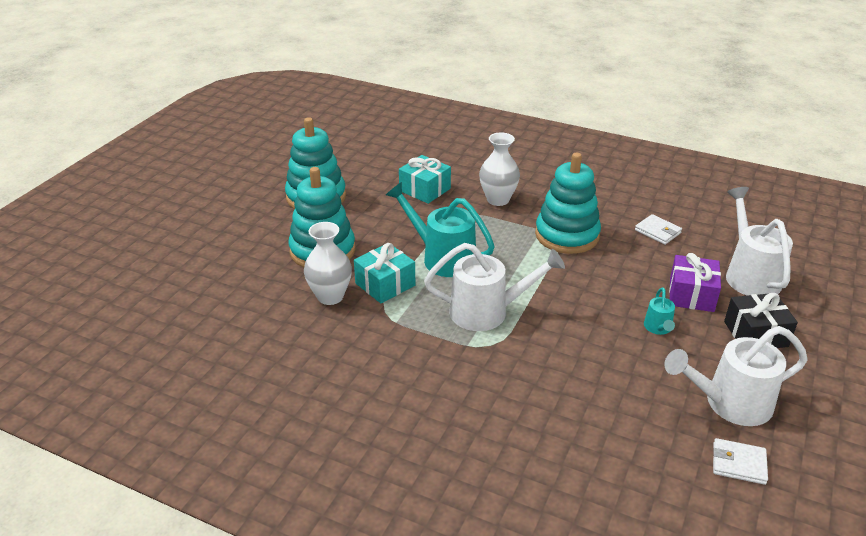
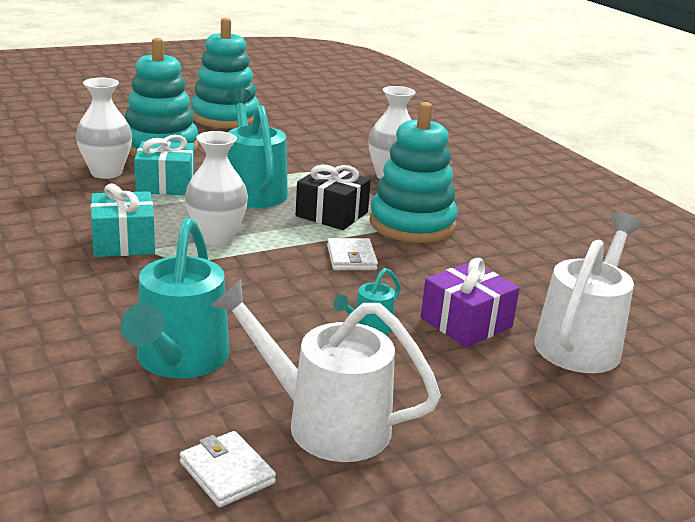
camera: 35 degrees right, 10 degrees down
turquoise gift [399,155,451,204] -> turquoise gift moved to [91,184,155,257]
white watering can [424,243,565,331] -> white vase [185,131,248,246]
white wallet [635,214,682,245] -> white wallet moved to [327,238,378,270]
black gift [724,293,798,348] -> black gift moved to [296,165,371,230]
none -> turquoise watering can [121,218,230,379]

